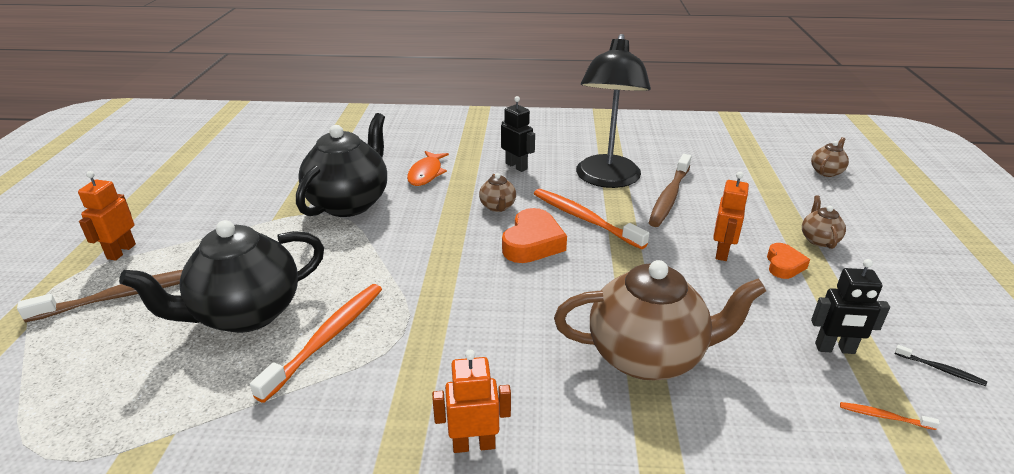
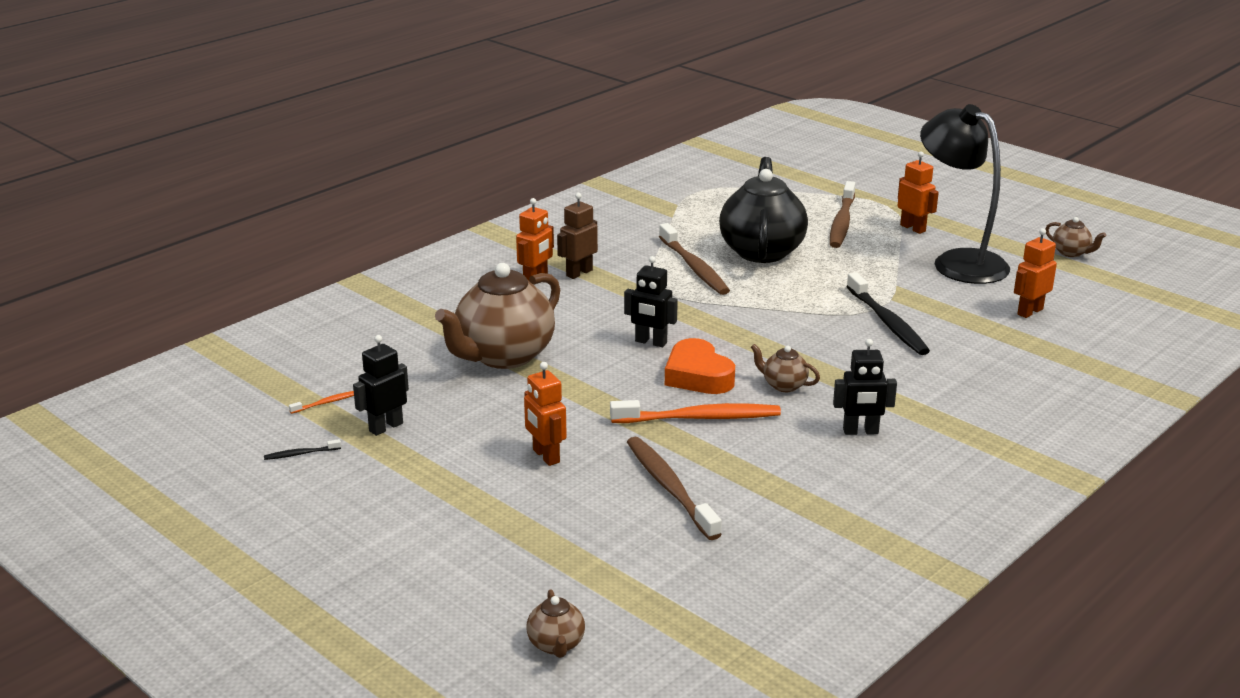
camera: 130 degrees right, 5 degrees down
orange toothbrush [250,284,382,403] -> brown toothbrush [659,223,730,295]
black teapot [296,113,387,217] -> black toothbrush [846,272,930,355]
orange fish [407,151,449,186] -> none
black lamp [576,34,651,188] -> black lamp moved to [920,104,1010,284]
orange heart [767,243,810,279] -> none
brown teapot [802,195,846,249] -> brown teapot moved to [1045,217,1106,257]
none -> brown robot [557,193,598,279]
none -> black robot [624,256,678,347]
none -> orange robot [1014,228,1057,318]

